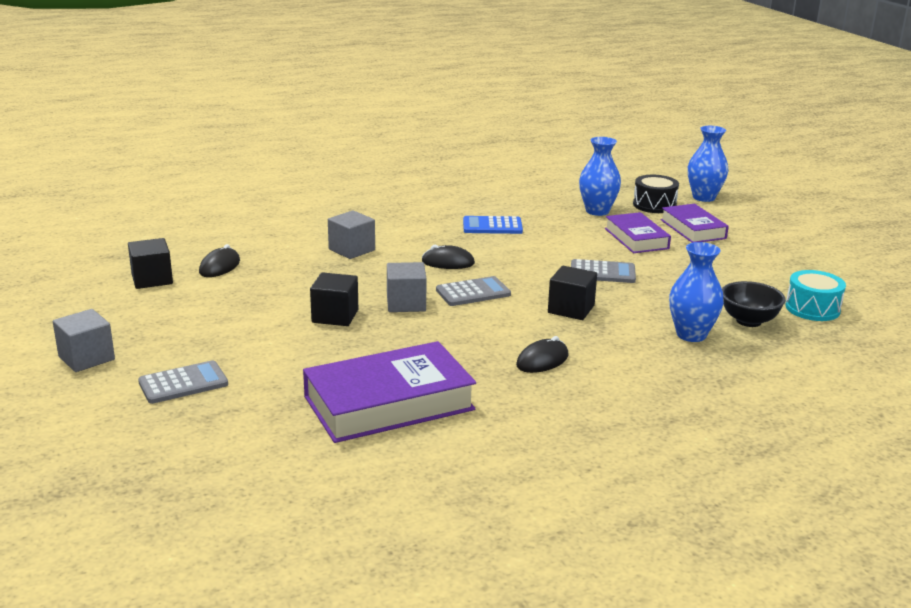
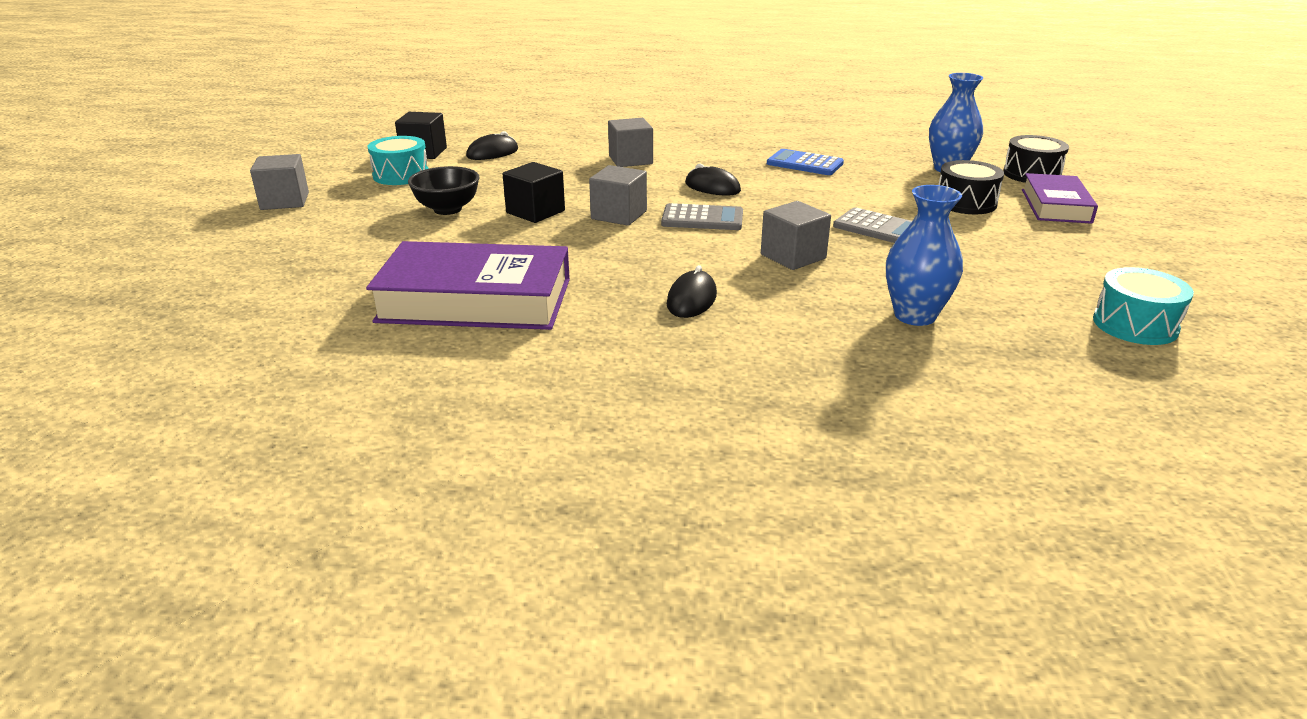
camera: 30 degrees right, 5 degrees up
grey calculator [138,360,228,404] -> none
black mouse [516,336,569,373] -> black mouse turned 60 degrees counterclockwise [667,265,717,318]
black cube [548,266,597,320] -> grey cube [761,201,831,270]
purple book [605,212,671,253] -> black drum [938,160,1004,214]
blue vase [688,126,728,202] -> none
black bowl [722,281,786,327] -> black bowl moved to [408,166,479,215]
none -> turquoise drum [368,136,428,185]

